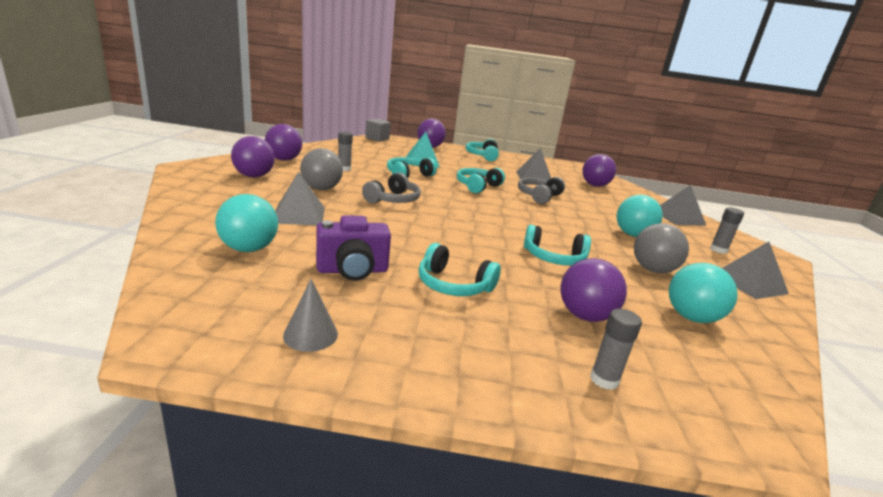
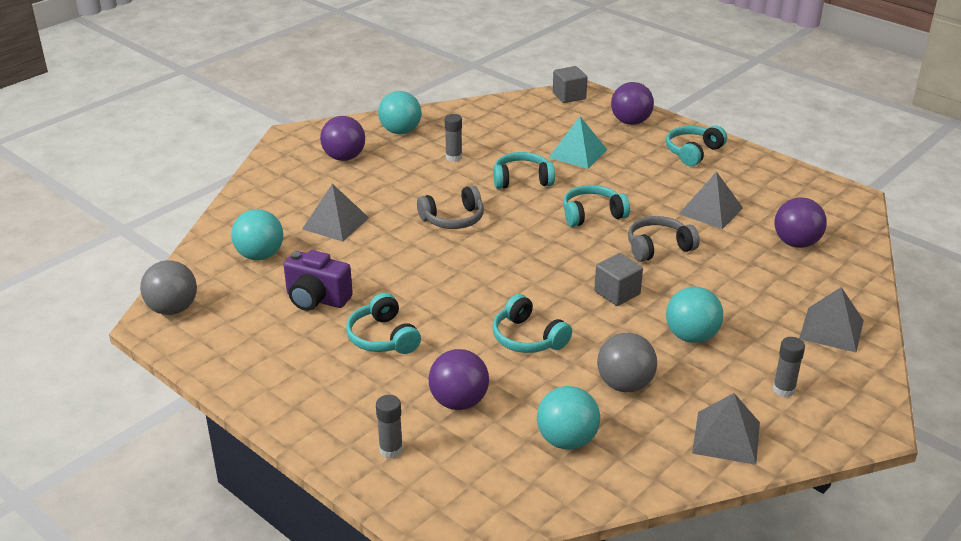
camera: 40 degrees right, 10 degrees up
purple ball [265,124,302,161] -> turquoise ball [378,91,422,134]
grey cone [283,279,338,352] -> none
grey ball [300,148,343,190] -> grey ball moved to [140,260,197,315]
none -> grey cube [594,253,643,306]

